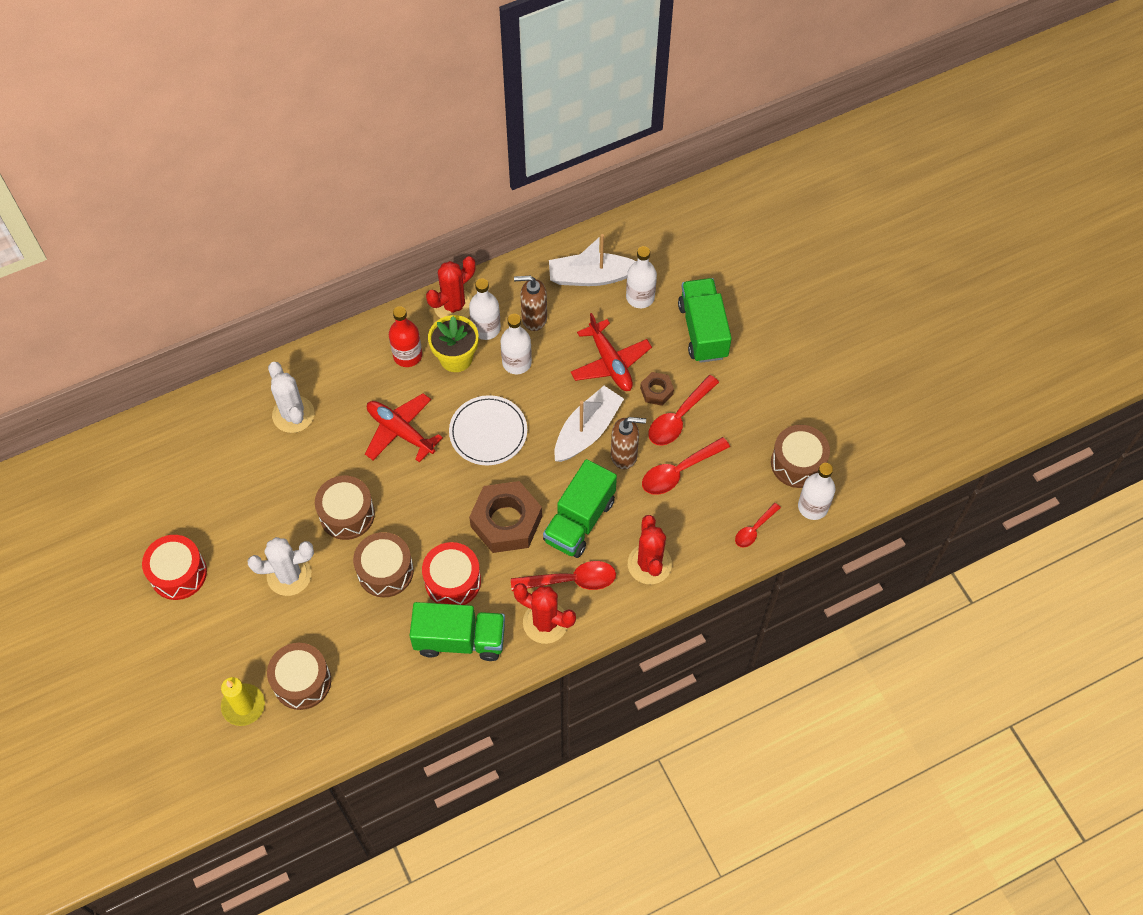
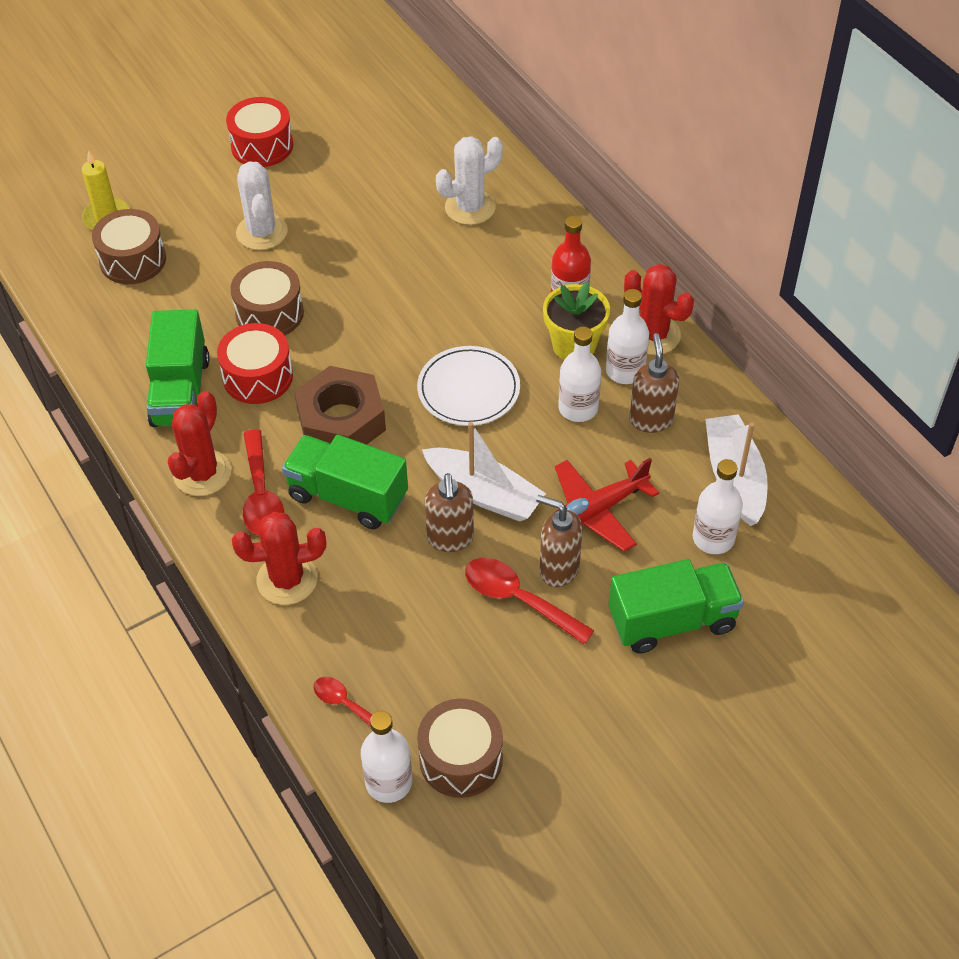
camera: 85 degrees right, 10 degrees down
brown drum [315,476,375,540] -> none
red plane [365,393,443,463] -> none
brown nut [640,372,674,406] -> brown soap dispenser [536,495,582,587]
red spoon [642,437,730,495] -> none

